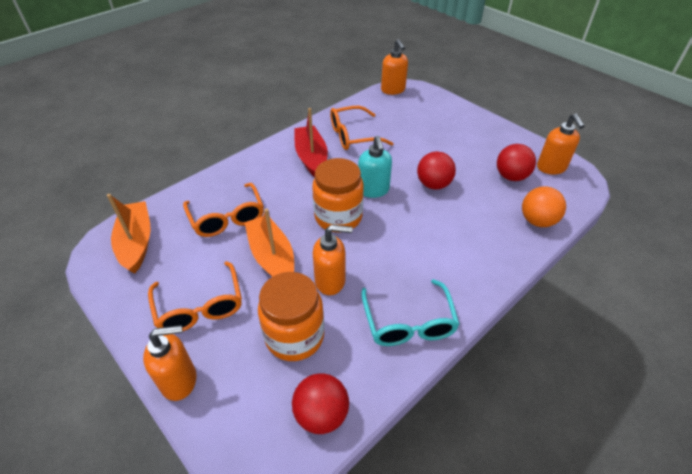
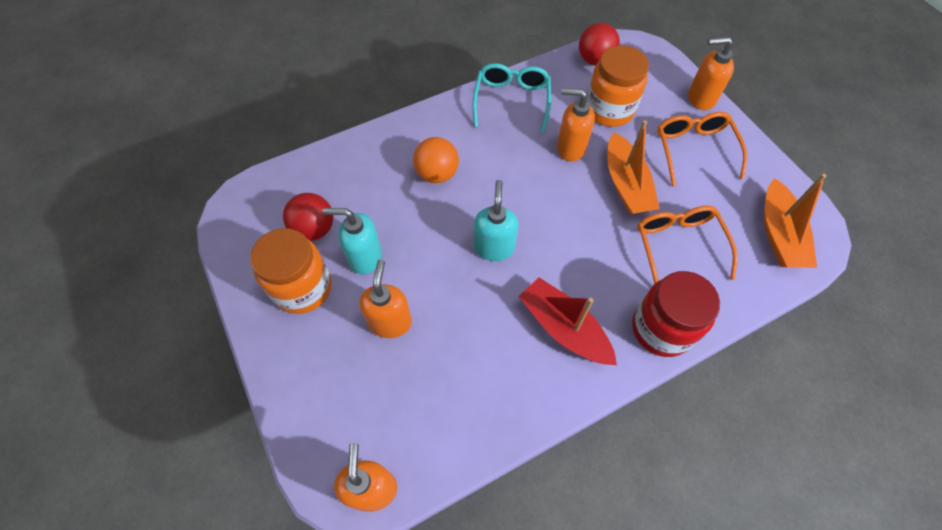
camera: 165 degrees left, 15 degrees up
red boat [294,108,328,177] -> red boat turned 135 degrees clockwise [518,278,617,365]
orange jar [312,158,364,232] -> orange jar moved to [250,228,332,314]
orange glasses [330,106,394,150] -> none
red ball [417,151,456,190] -> none
orange ball [522,187,566,227] -> orange ball moved to [413,137,459,183]
orange soap dispenser [537,113,585,175] -> orange soap dispenser moved to [359,259,412,338]
none -> turquoise soap dispenser [323,208,382,274]
none -> red jar [632,271,720,357]

